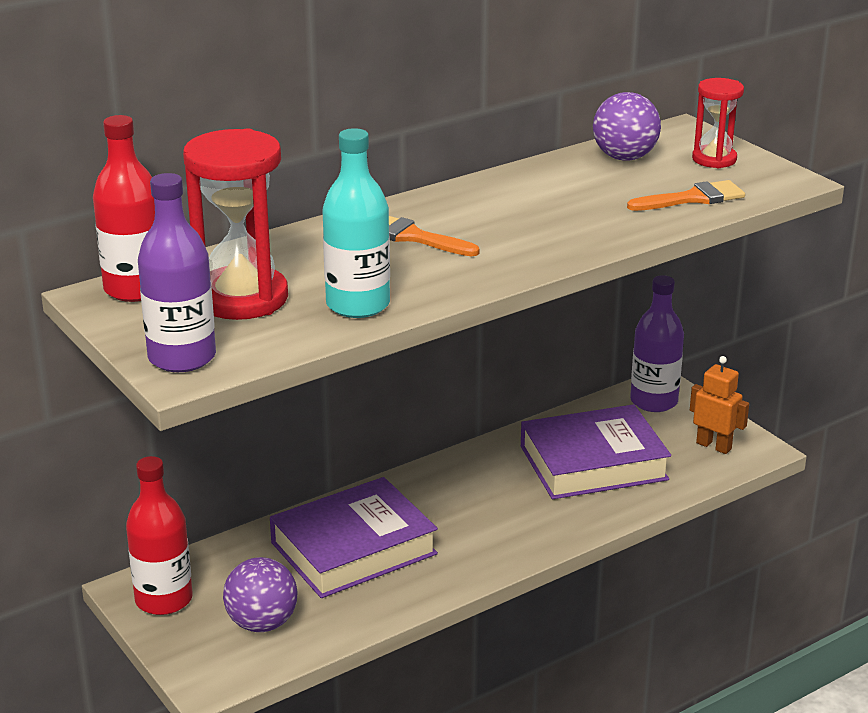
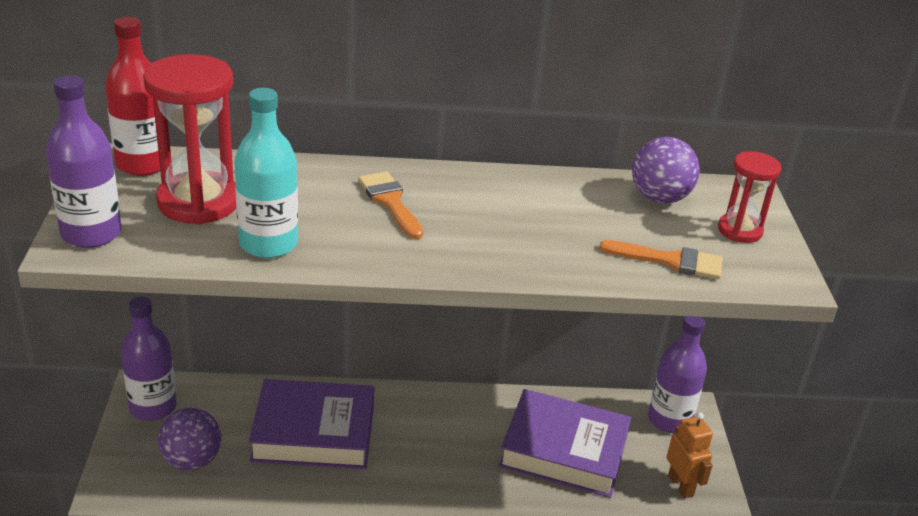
camera: 30 degrees right, 5 degrees up
red bottle [126,456,193,615] -> purple bottle [121,297,177,421]

